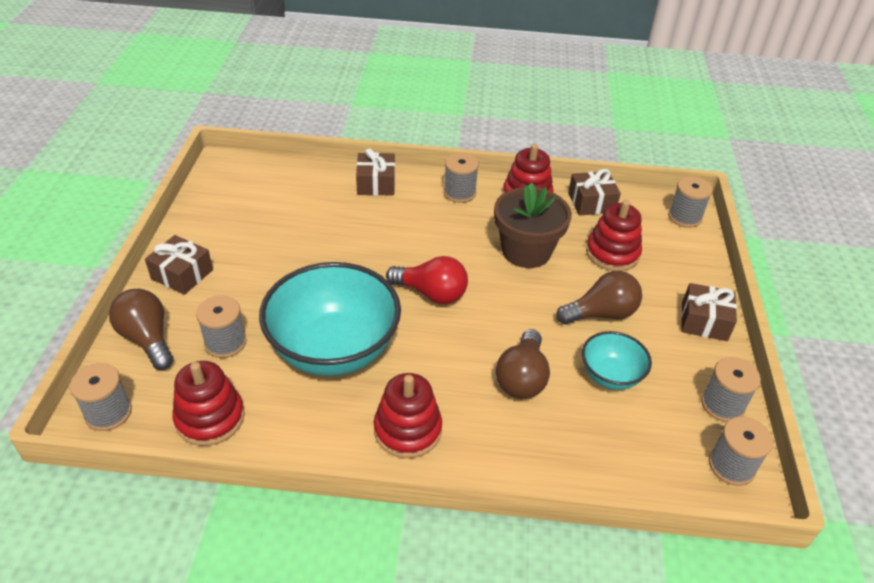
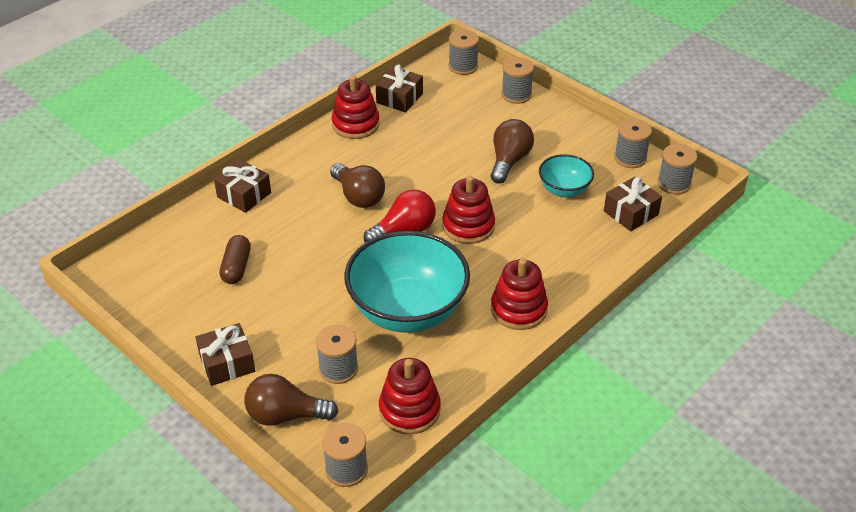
camera: 50 degrees left, 0 degrees up
grey spool [443,152,479,203] -> grey spool moved to [501,57,534,104]
brown flower pot [494,182,572,268] -> none
brown light bulb [496,329,550,399] -> brown light bulb moved to [330,163,385,208]
red stacking toy [586,200,642,271] -> red stacking toy moved to [442,176,495,244]
brown gift [681,283,737,341] -> brown gift moved to [604,177,662,231]
none -> brown capsule [219,235,251,284]

